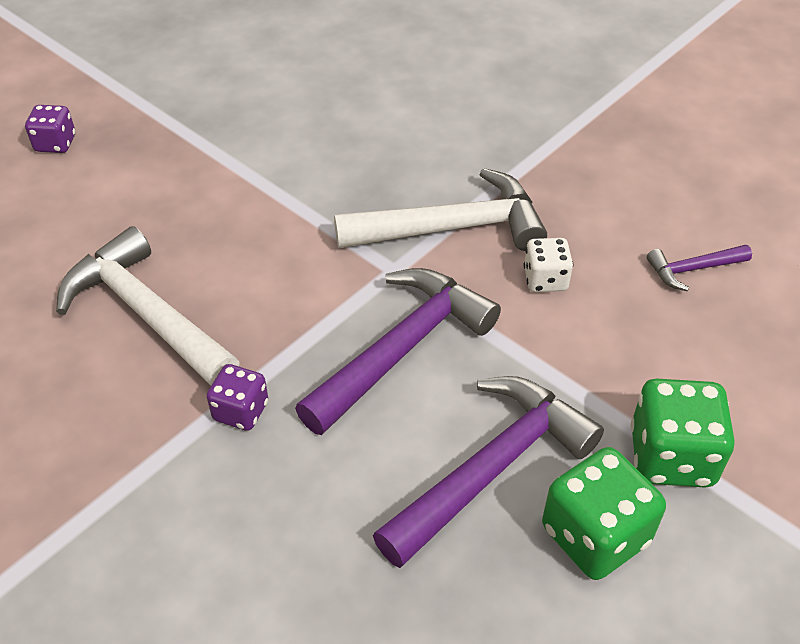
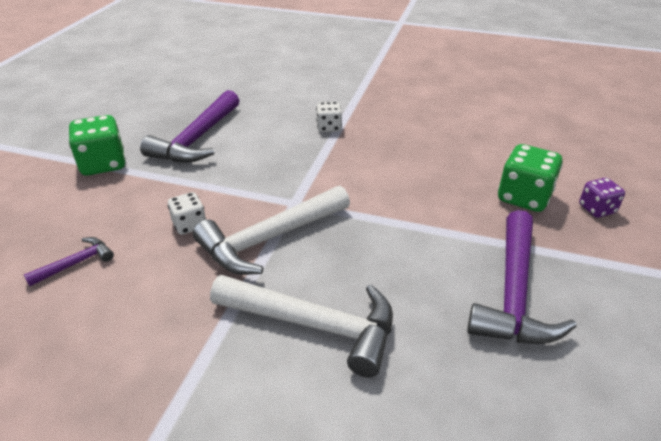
camera: 155 degrees right, 10 degrees down
white hammer [56,226,240,386] -> white hammer moved to [210,275,393,378]
purple dice [207,364,268,431] -> white dice [316,102,342,132]
purple hammer [295,268,501,435] -> purple hammer moved to [467,210,577,344]
green dice [542,447,666,580] -> green dice moved to [498,144,563,212]

